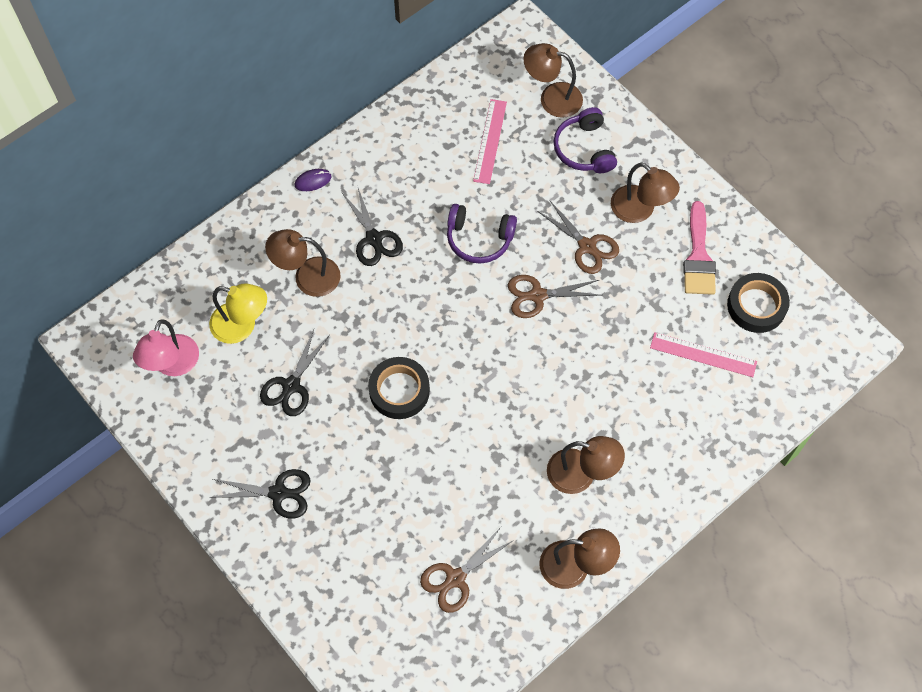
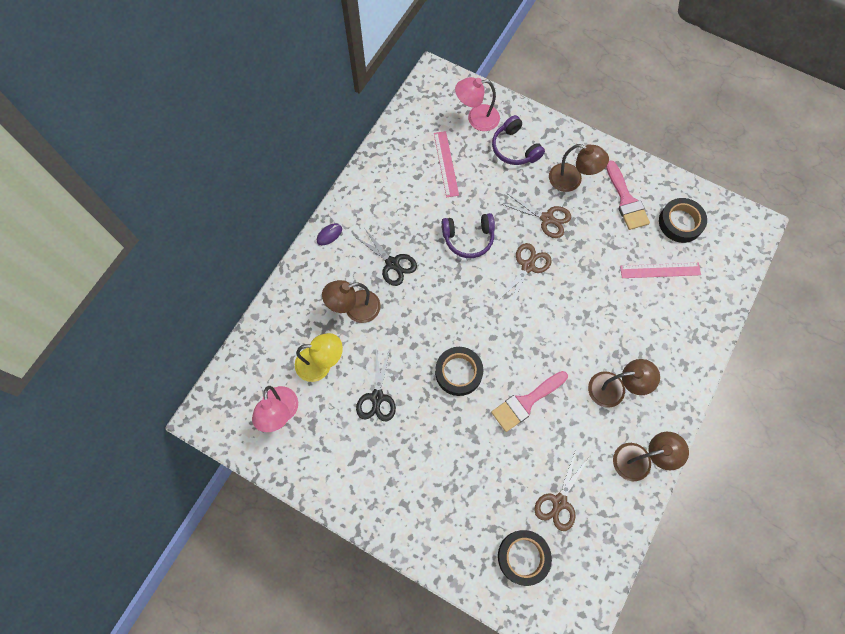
camera: 20 degrees left, 5 degrees up
black scissors [210,469,311,518] -> none
brown scissors [508,275,600,318] -> brown scissors turned 150 degrees clockwise [500,243,552,306]
brown lamp [524,43,583,118] -> pink lamp [455,77,500,131]
none -> pink brush [491,371,568,432]
none -> black tape [498,530,552,586]

